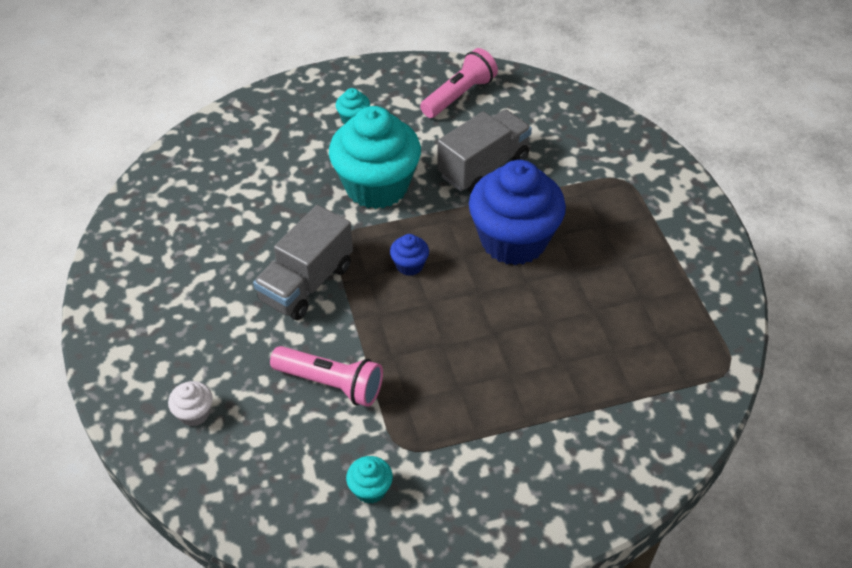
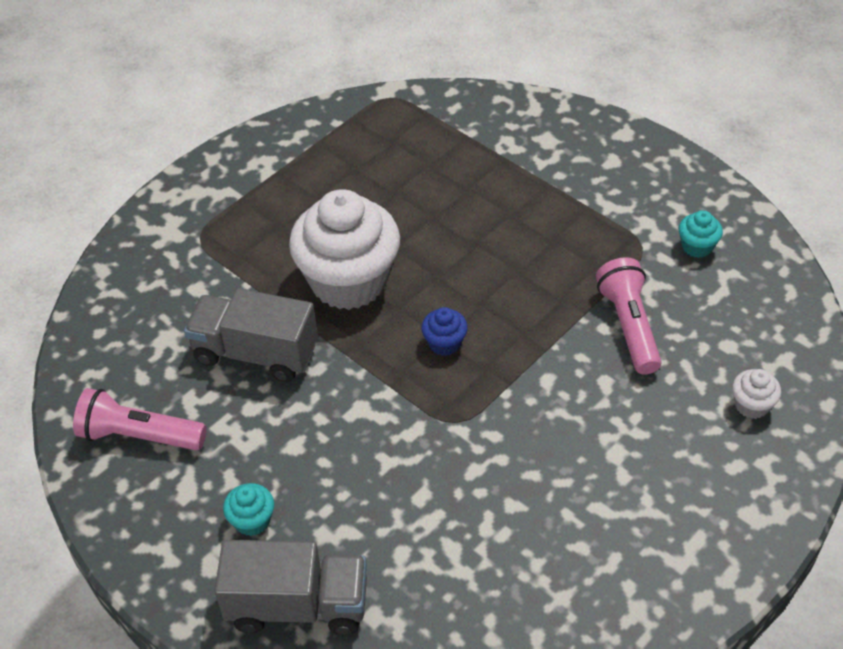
camera: 120 degrees left, 0 degrees up
grey truck [253,205,353,320] -> grey truck moved to [215,540,367,635]
turquoise cupcake [329,106,421,209] -> none
blue cupcake [469,160,566,265] -> white cupcake [289,189,400,310]

